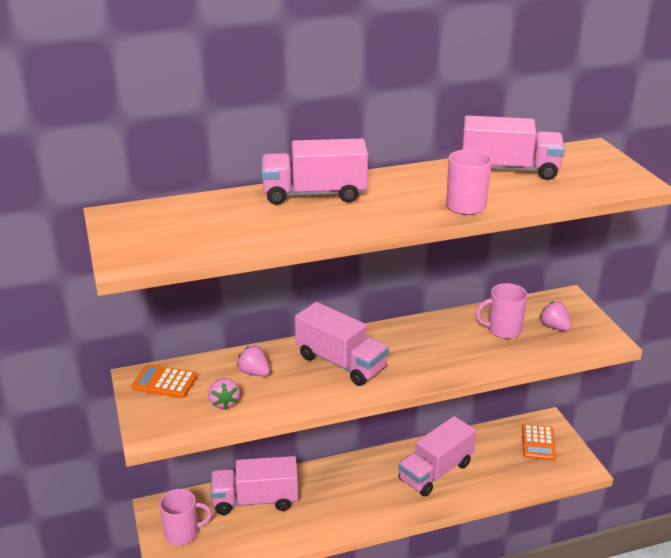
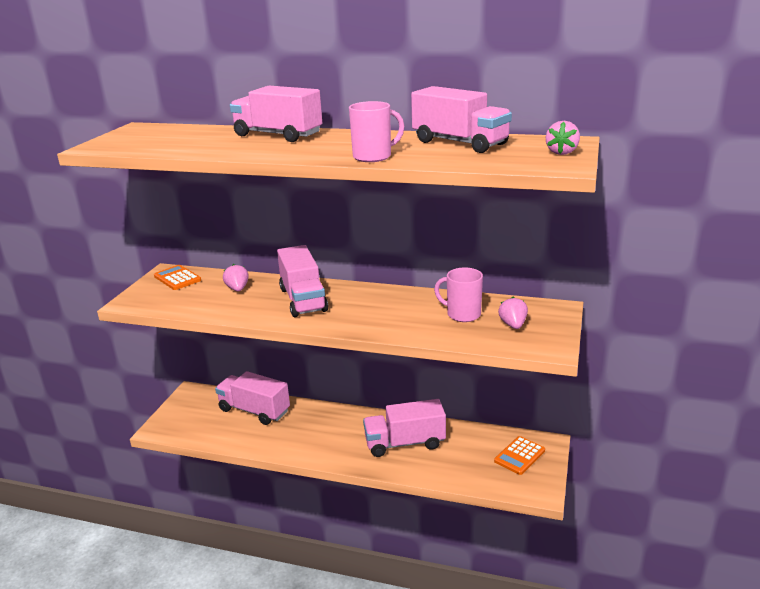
camera: 35 degrees right, 5 degrees down
pink mug [159,489,212,545] -> none
pink strawberry [208,378,240,410] -> pink strawberry moved to [546,121,580,155]

